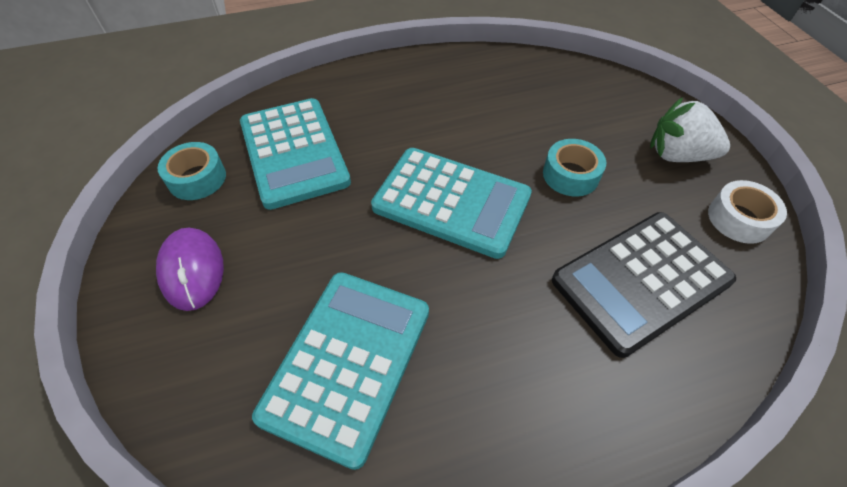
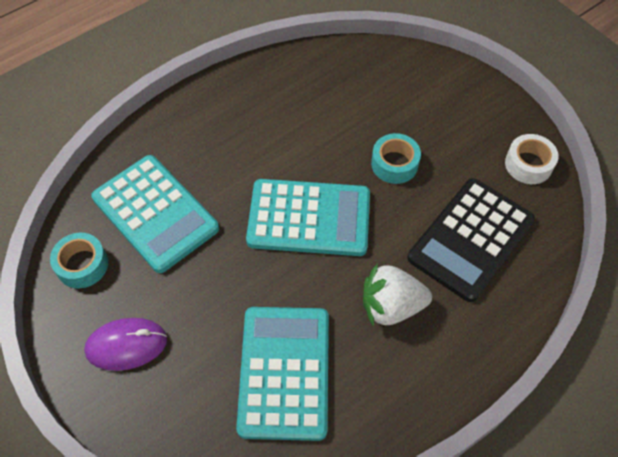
camera: 20 degrees left, 5 degrees up
purple mouse [156,228,224,311] -> purple mouse turned 60 degrees counterclockwise [84,318,167,371]
white strawberry [650,97,730,162] -> white strawberry moved to [363,263,432,327]

